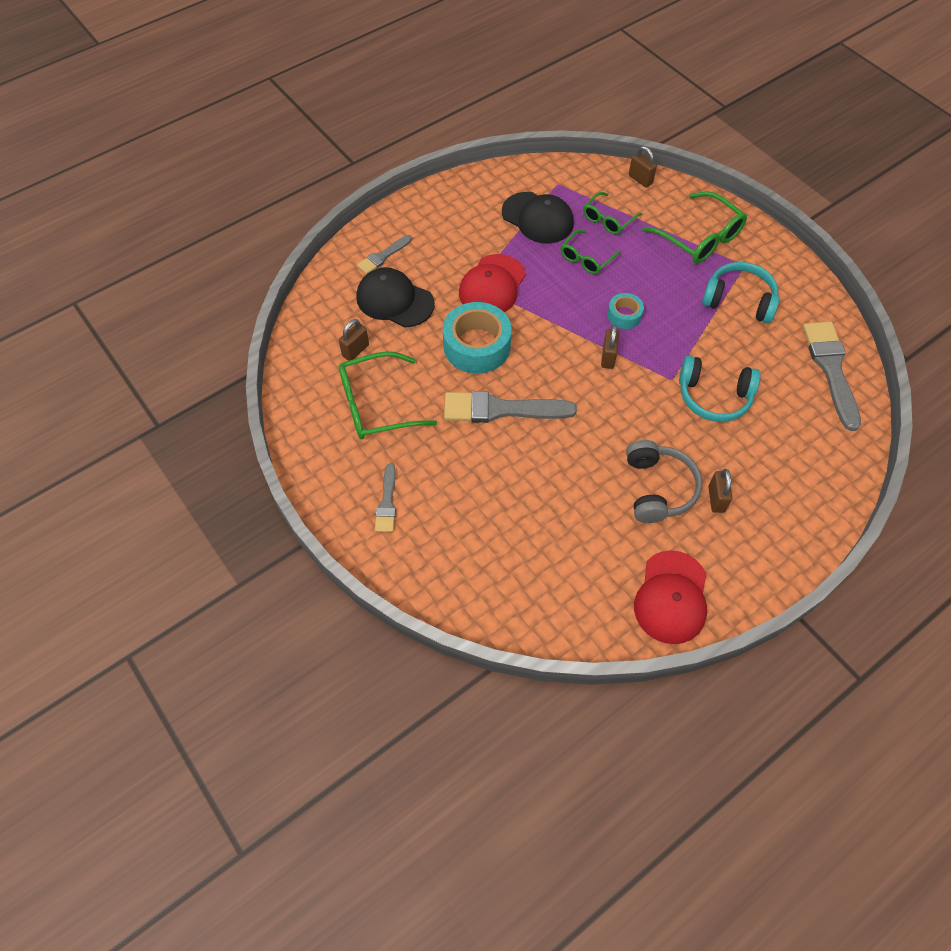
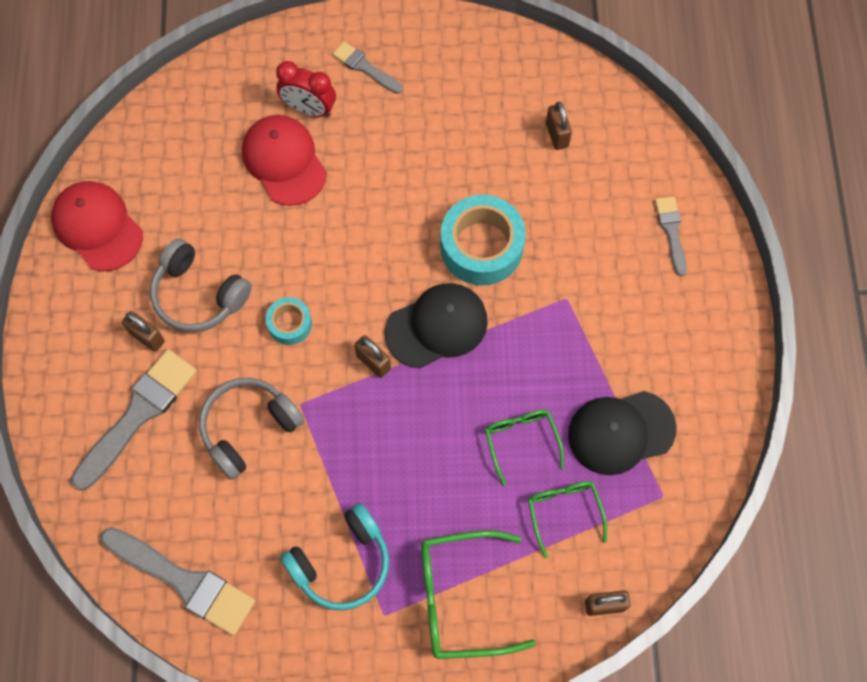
camera: 125 degrees right, 10 degrees up
green glasses [339,351,437,439] -> none
black cap [356,267,435,327] -> black cap moved to [385,283,488,368]
grey brush [444,391,577,423] -> grey brush moved to [71,349,197,490]
red cap [459,254,526,312] -> red cap moved to [242,115,327,206]
turquoise tape [607,293,644,329] -> turquoise tape moved to [266,297,312,345]
turquoise headphones [679,356,761,422] -> grey headphones [199,378,304,480]
none -> red clock [276,61,336,117]

